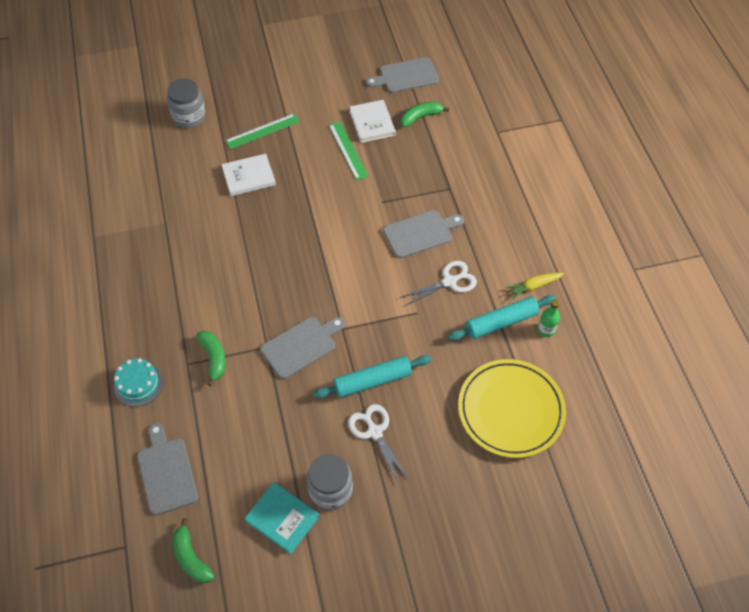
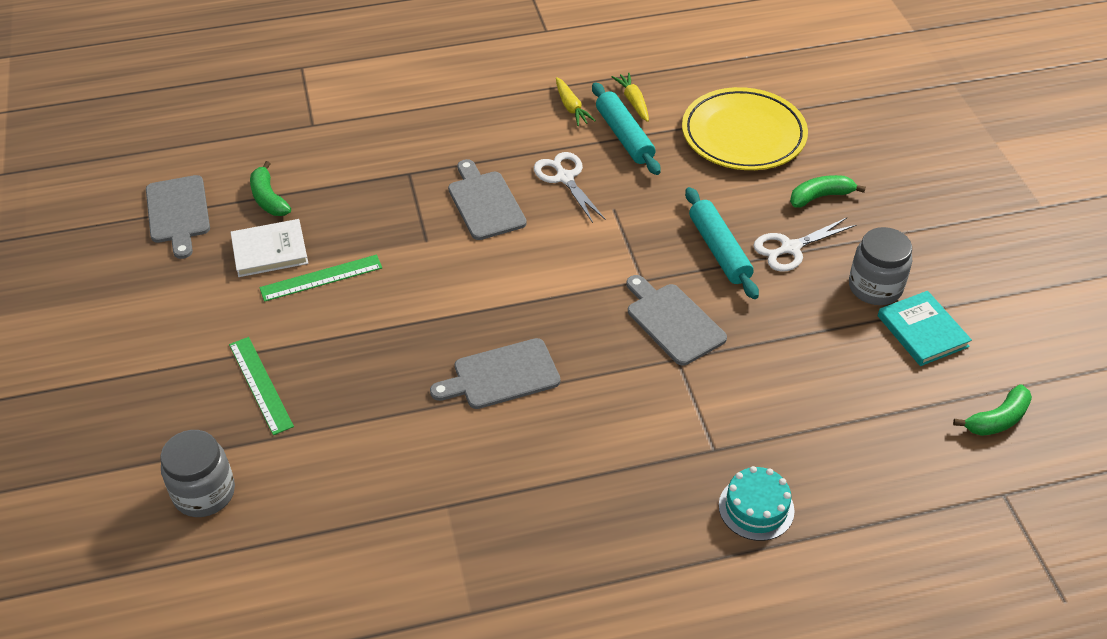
camera: 90 degrees left, 10 degrees down
grey cutting board [137,423,198,515] -> grey cutting board moved to [430,338,560,409]
green banana [196,331,226,387] -> green banana moved to [790,175,866,208]
white book [221,154,276,196] -> none
turquoise book [245,482,320,554] -> turquoise book turned 60 degrees counterclockwise [878,291,972,366]
green bottle [538,299,560,337] -> yellow carrot [612,72,649,122]

